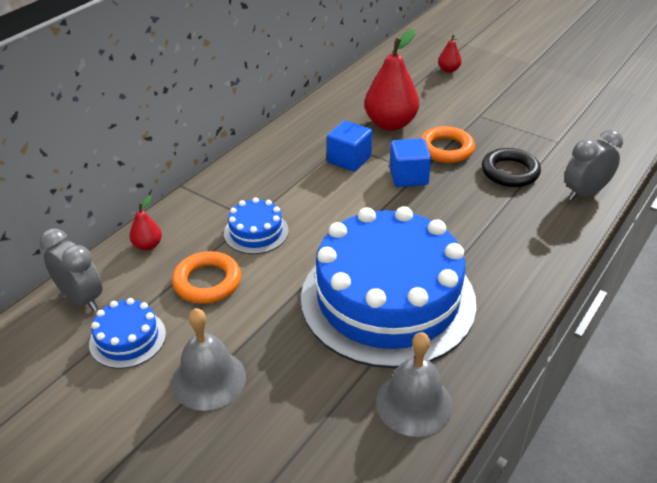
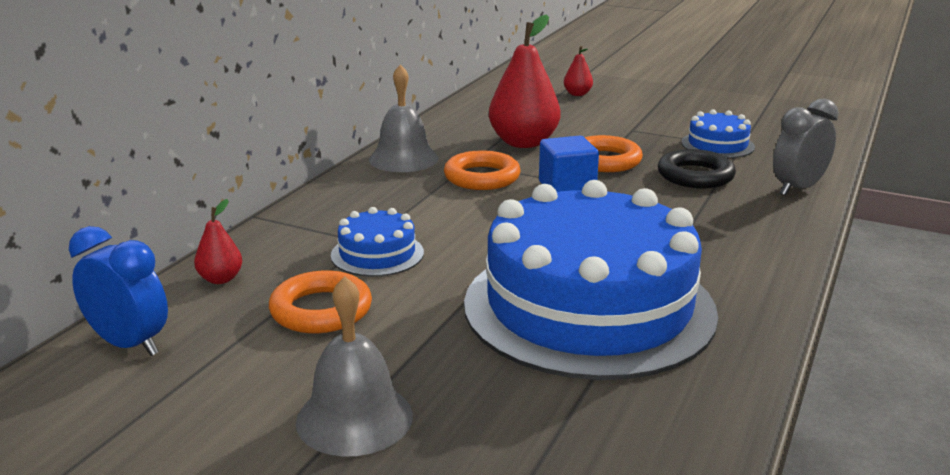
camera: 10 degrees left, 15 degrees down
grey clock [39,228,103,311] -> blue clock [69,226,168,356]
blue cake [89,298,166,369] -> blue cake moved to [681,109,755,158]
blue cube [327,120,372,172] -> orange ring [444,151,520,190]
grey bell [376,332,453,437] -> grey bell moved to [369,64,438,172]

